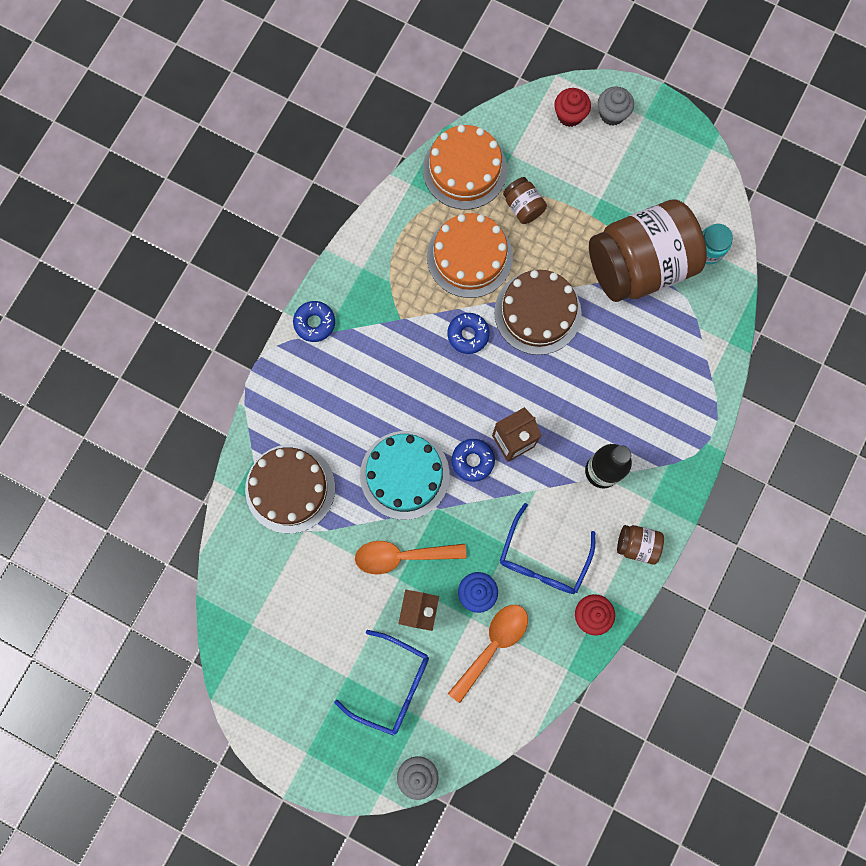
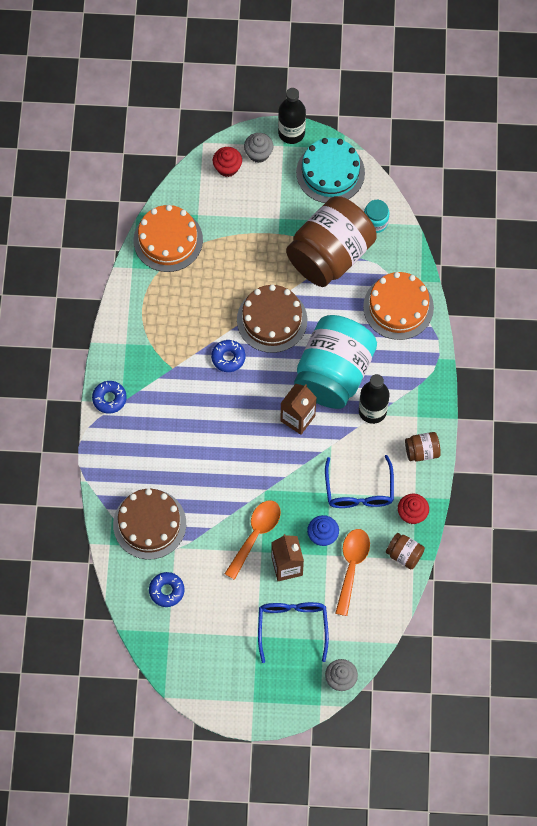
camera: 25 degrees left, 10 degrees down
blue glasses [334,630,429,735] -> blue glasses turned 90 degrees counterclockwise [258,602,329,663]
orange spoon [355,541,466,574] -> orange spoon turned 150 degrees clockwise [225,500,281,580]
turquoise cake [360,431,450,520] -> turquoise cake moved to [296,138,365,203]
orange cake [427,213,513,298] -> orange cake moved to [363,272,434,340]
blue donut [452,439,495,482] -> blue donut moved to [149,572,185,607]
brown jar [503,177,547,224] -> brown jar moved to [386,533,425,569]
none -> black bottle [278,88,306,144]
none -> turquoise jar [294,315,377,409]

